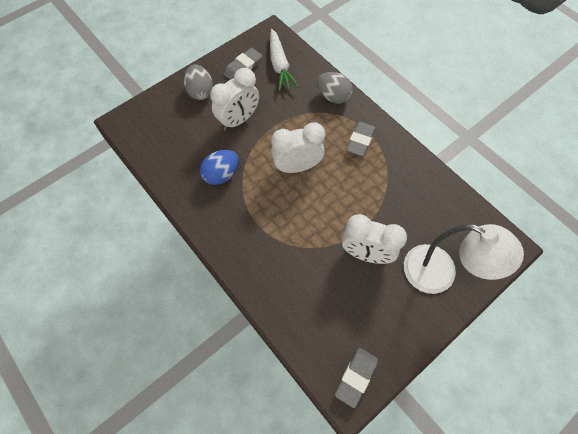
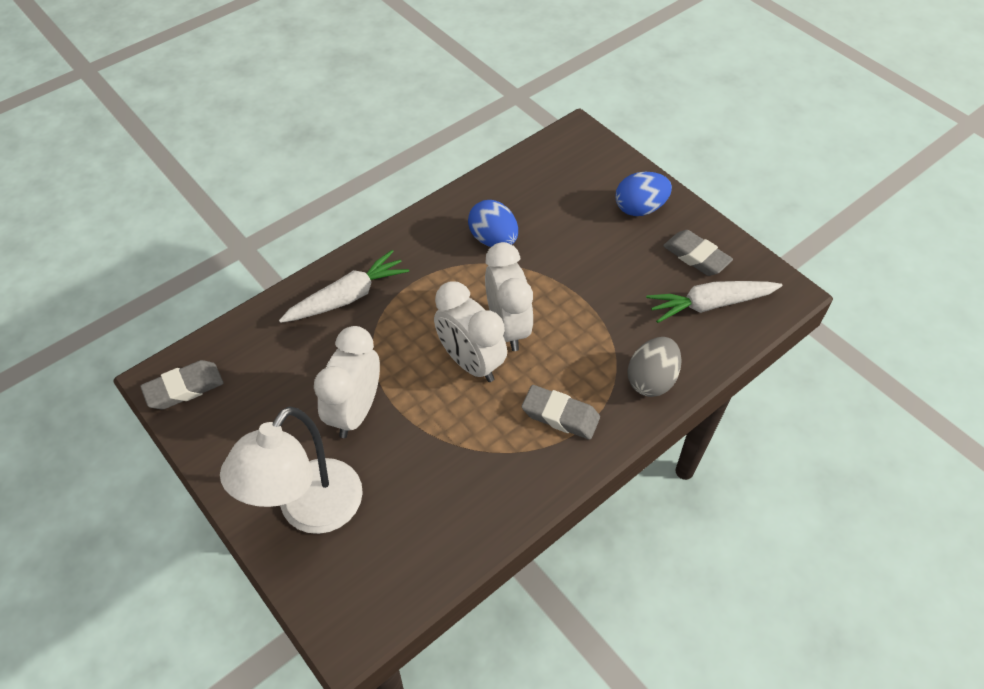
camera: 90 degrees right, 10 degrees down
grey egg [184,64,213,100] -> blue egg [615,172,672,216]
white clock [210,68,259,131] -> white clock moved to [434,282,507,382]
grey eraser [335,348,378,408] -> grey eraser turned 60 degrees counterclockwise [140,360,223,410]
none -> white carrot [279,250,409,323]

